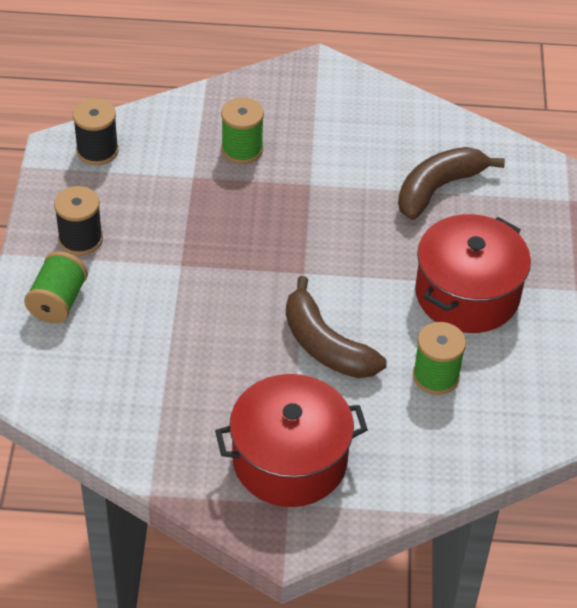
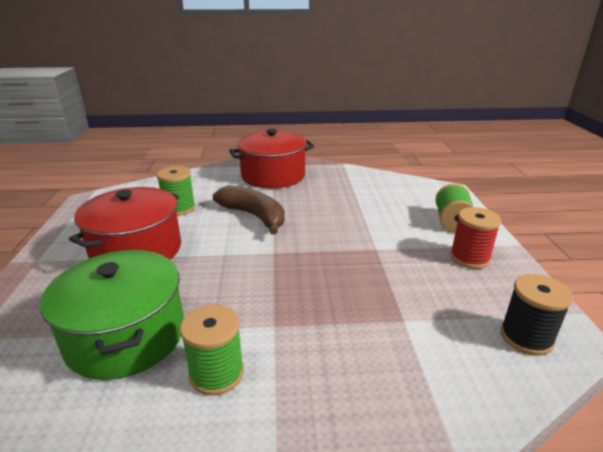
camera: 175 degrees right, 20 degrees down
black spool [54,186,103,255] -> red spool [450,207,501,269]
green spool [221,97,264,164] -> green spool moved to [180,304,244,395]
brown banana [398,147,505,220] -> green pot [40,250,184,380]

